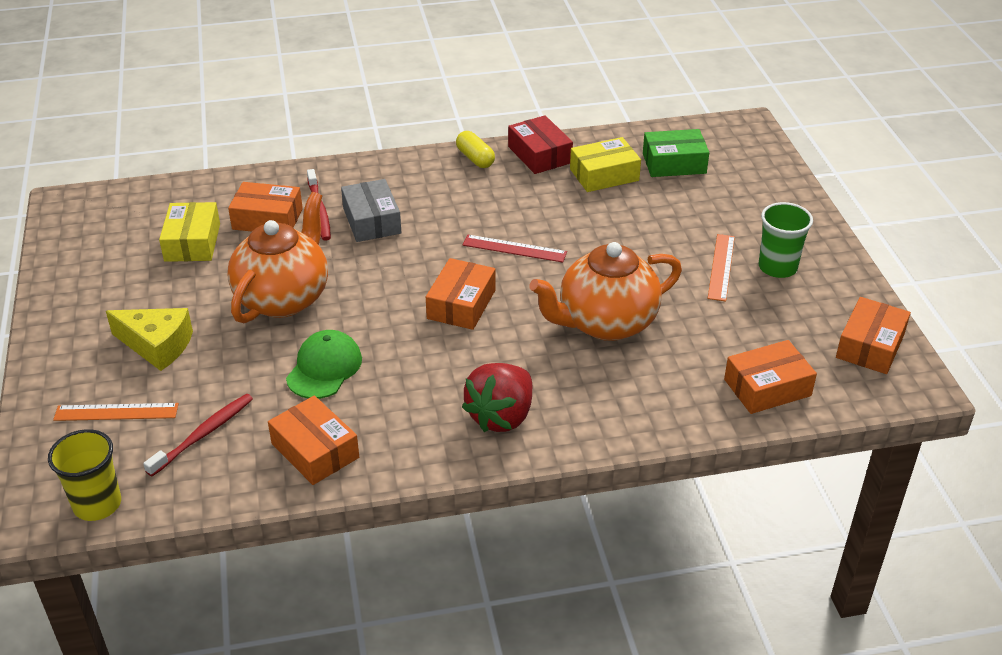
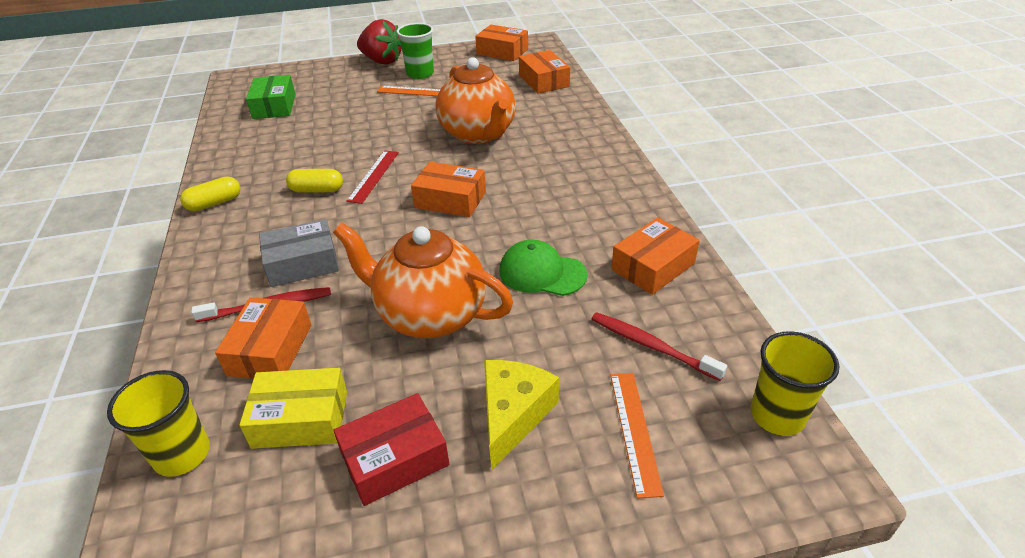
camera: 90 degrees left, 0 degrees up
red strawberry [462,363,532,432] -> red strawberry moved to [357,19,402,65]
red box [508,115,573,174] -> red box moved to [334,393,449,506]
yellow box [570,137,641,192] -> none
none -> yellow cup [107,370,210,477]
none -> yellow capsule [286,169,343,192]

